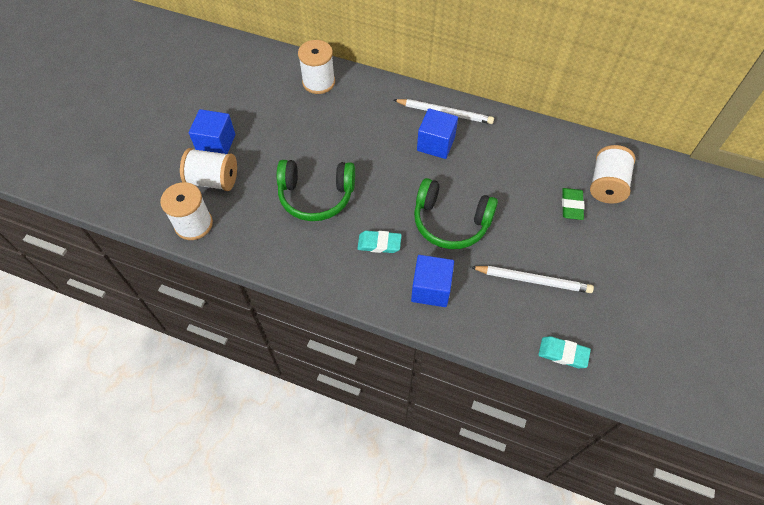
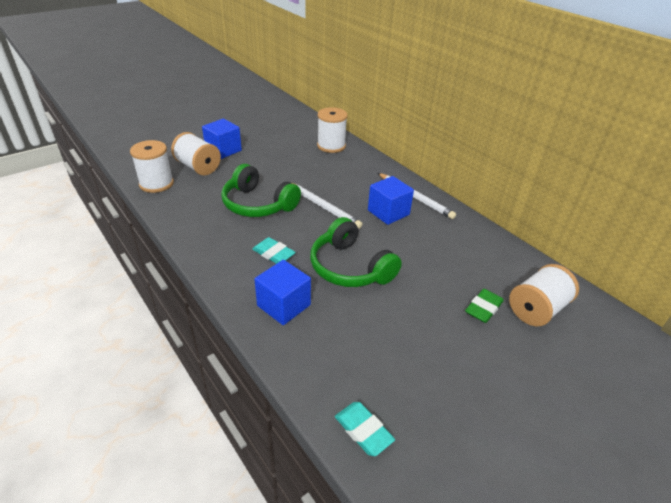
camera: 30 degrees right, 20 degrees down
white pencil [471,266,594,293] -> white pencil moved to [292,183,363,229]

